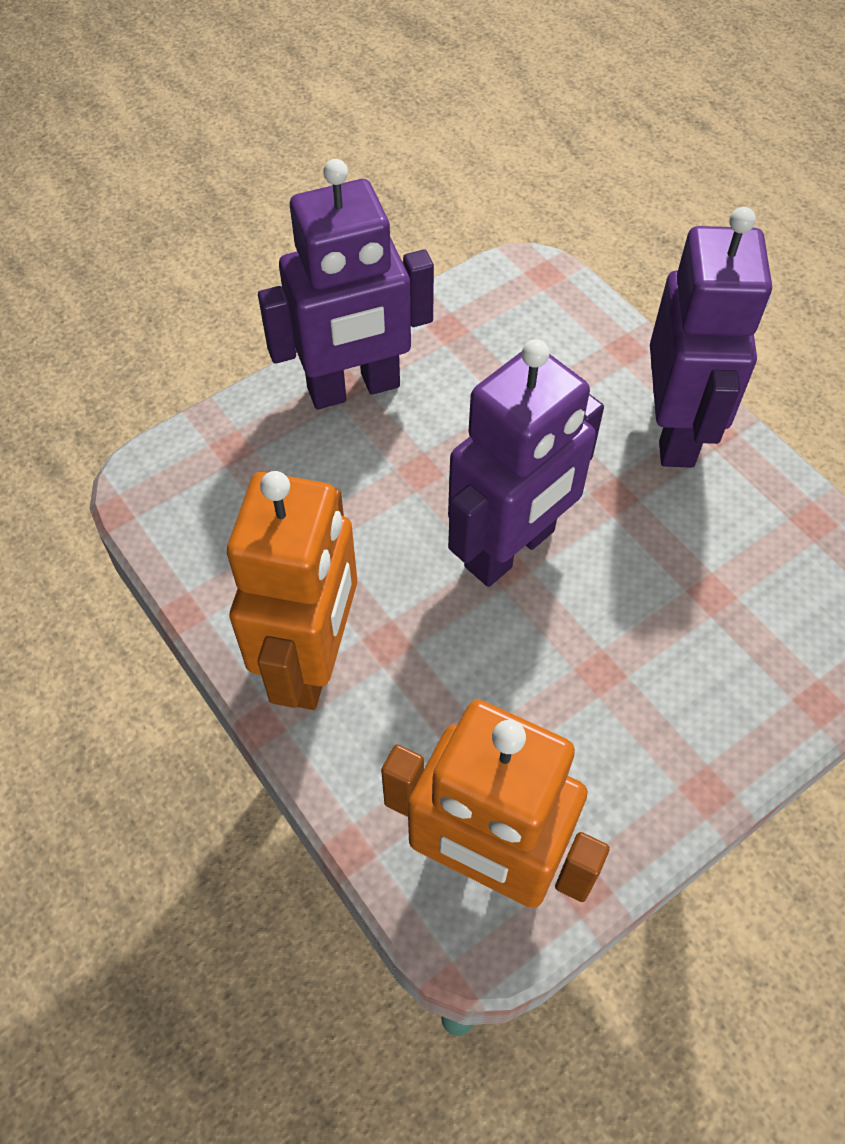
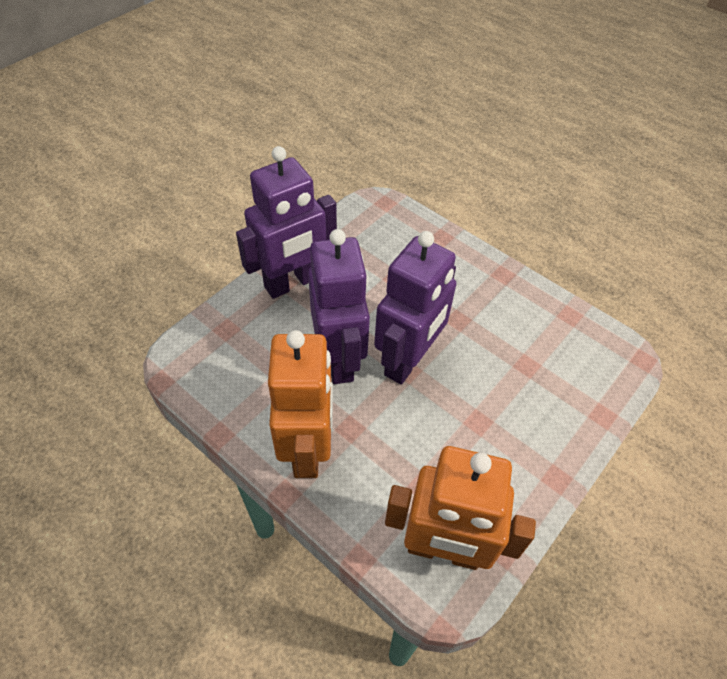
camera: 15 degrees left, 5 degrees down
purple robot [650,207,772,468] -> purple robot moved to [308,229,370,384]

